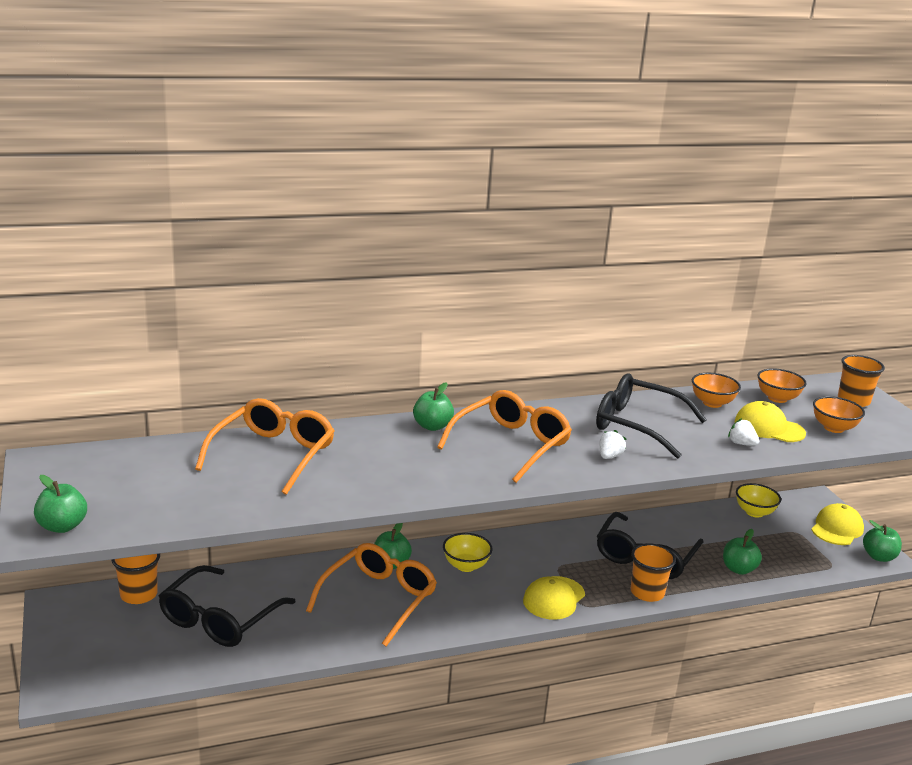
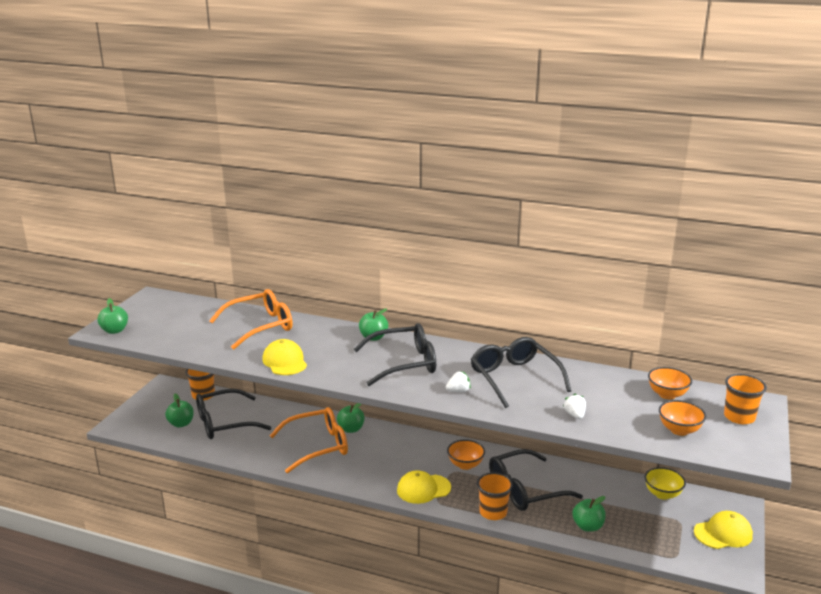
camera: 40 degrees right, 0 degrees up
orange glasses [437,390,572,483] -> black glasses [353,323,436,386]
yellow bowl [443,533,493,572] -> none
orange bowl [692,373,741,408] -> orange bowl moved to [447,439,485,470]
yellow cap [734,401,806,442] -> yellow cap moved to [262,339,307,375]
green apple [863,520,902,562] -> green apple moved to [165,394,194,428]

